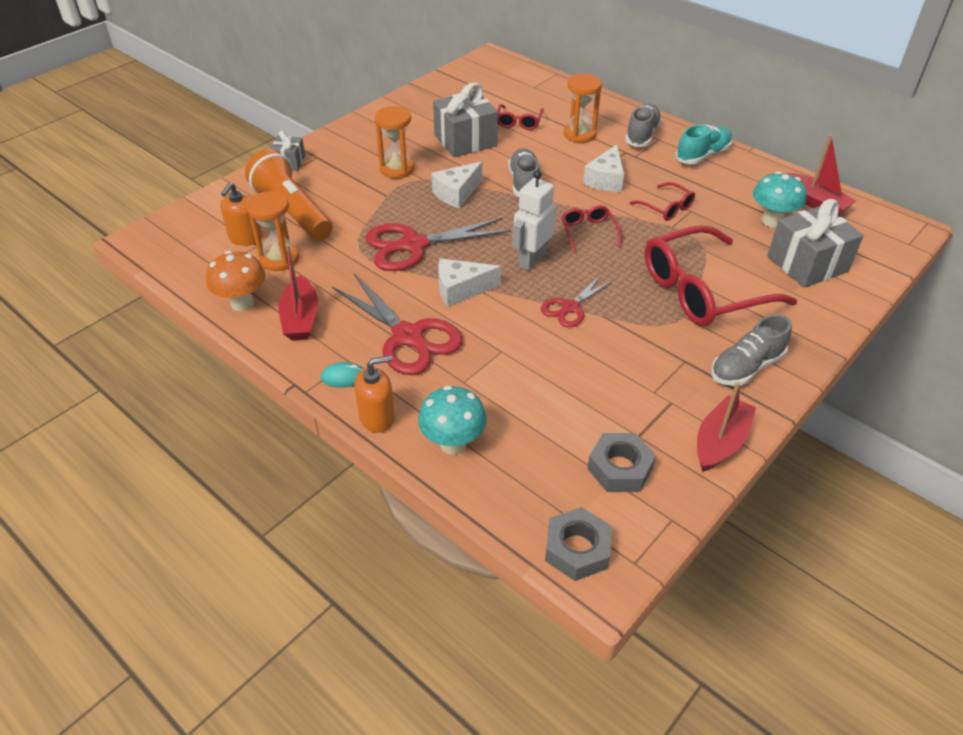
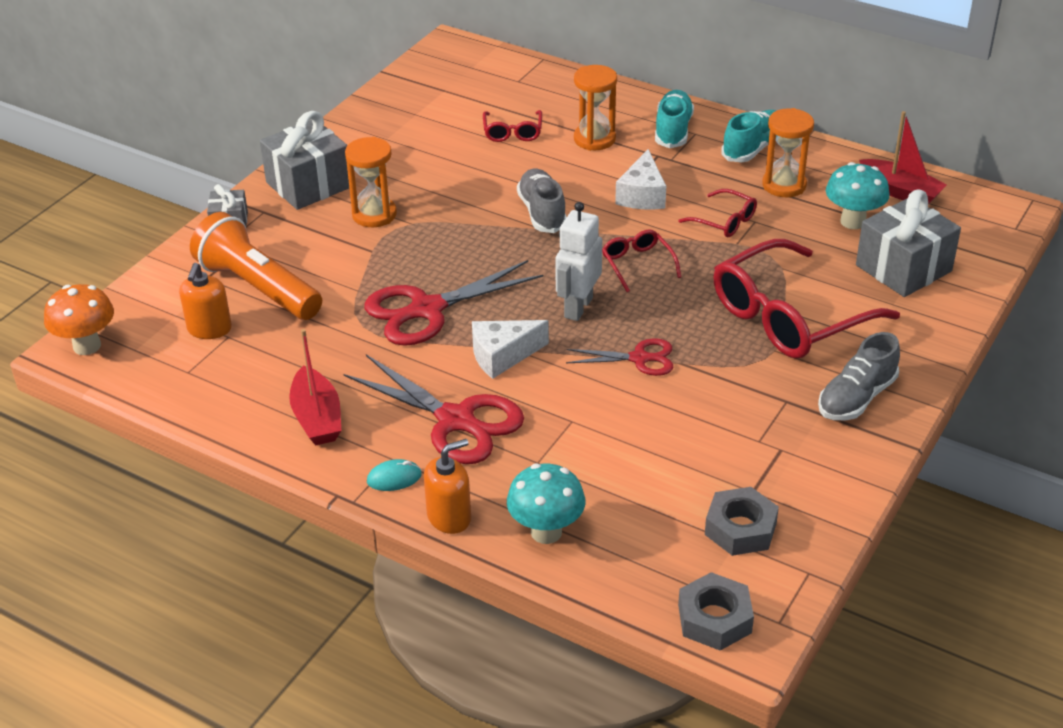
camera: 10 degrees left, 5 degrees down
orange mushroom [206,251,265,311] -> orange mushroom moved to [44,284,114,355]
orange hourglass [246,191,299,271] -> orange hourglass moved to [762,108,814,197]
white cheese [431,161,482,208] -> none
grey gift [433,83,498,157] -> grey gift moved to [260,111,349,210]
red scissors [541,275,612,328] -> red scissors turned 120 degrees counterclockwise [566,338,673,376]
grey shoe [625,104,662,147] -> turquoise shoe [655,90,694,148]
red boat [697,382,756,472] -> none

